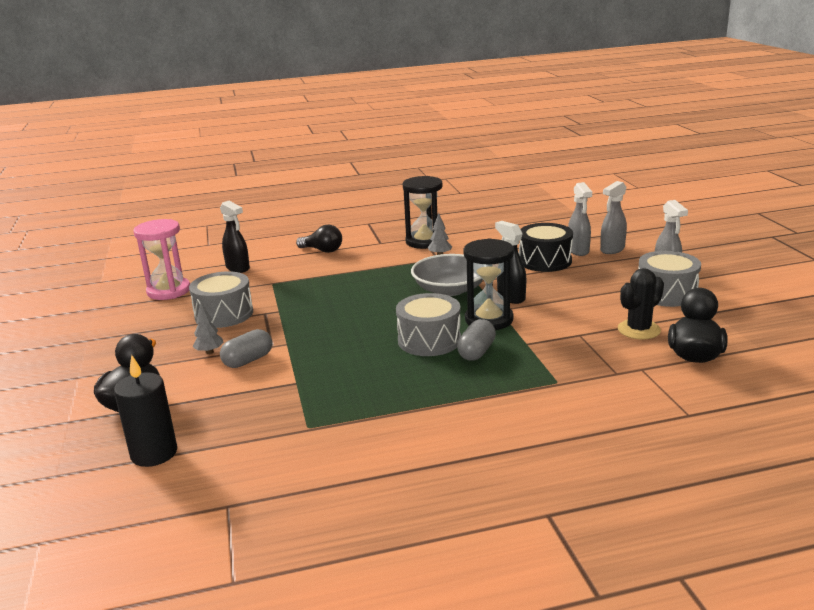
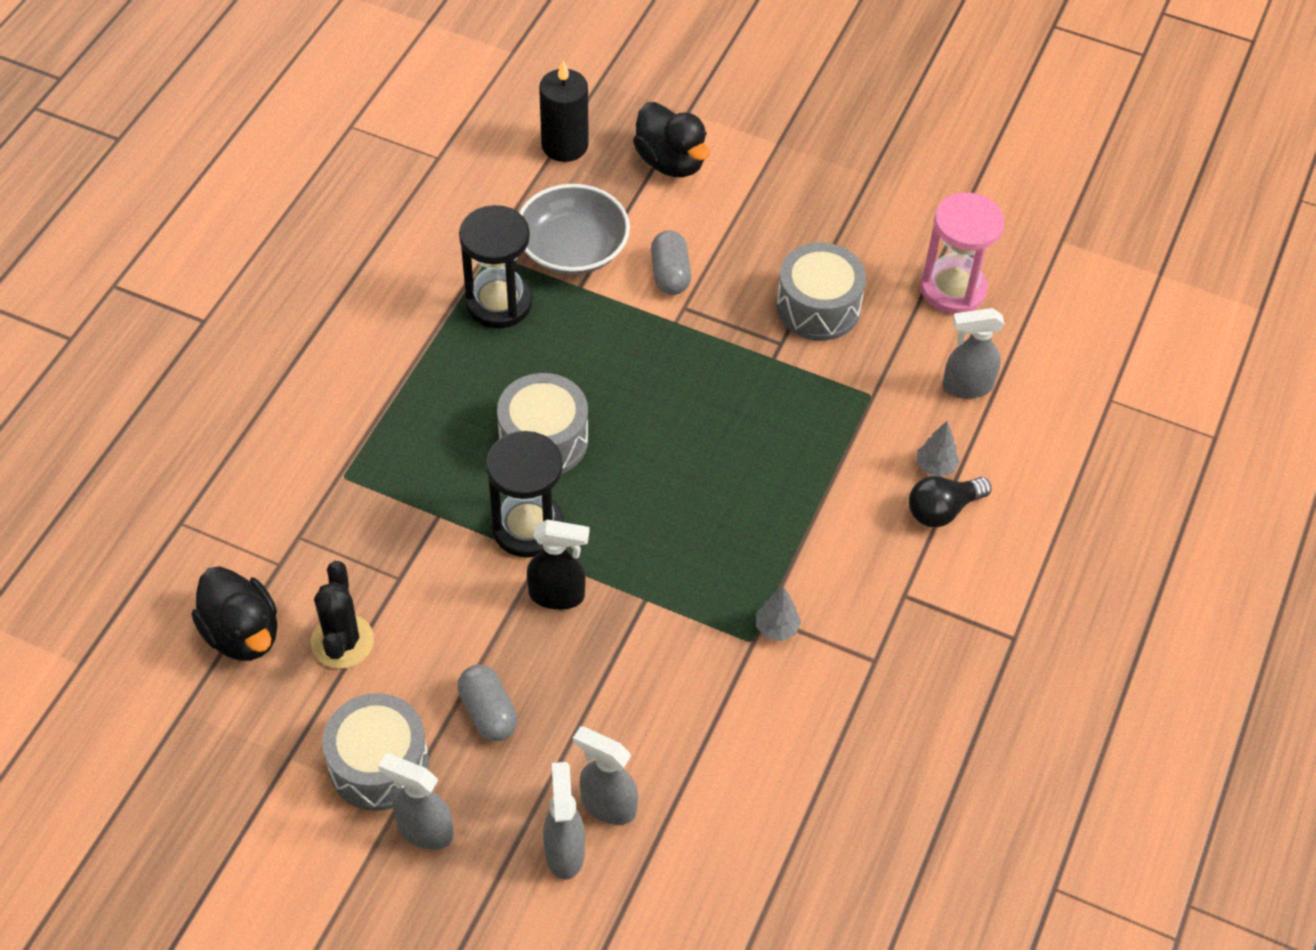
camera: 125 degrees right, 30 degrees up
grey tree [192,302,224,354] -> grey tree moved to [917,421,960,477]
black spray bottle [220,201,250,273] -> grey spray bottle [942,308,1005,399]
black hourglass [402,176,443,249] -> black hourglass moved to [459,205,533,328]
grey bowl [411,254,483,296] -> grey bowl moved to [519,184,630,275]
grey capsule [457,319,496,361] -> grey capsule moved to [458,664,518,742]
black drum [519,223,573,272] -> none

